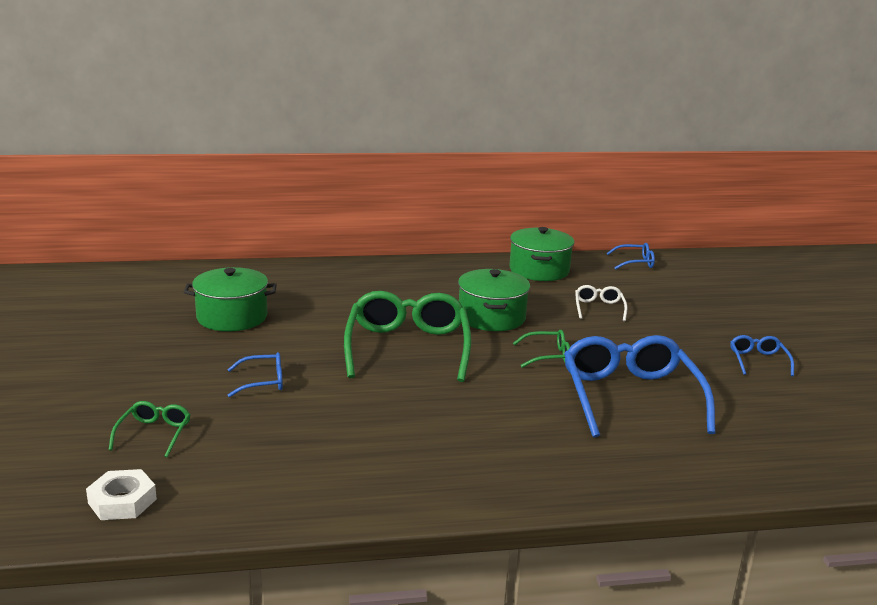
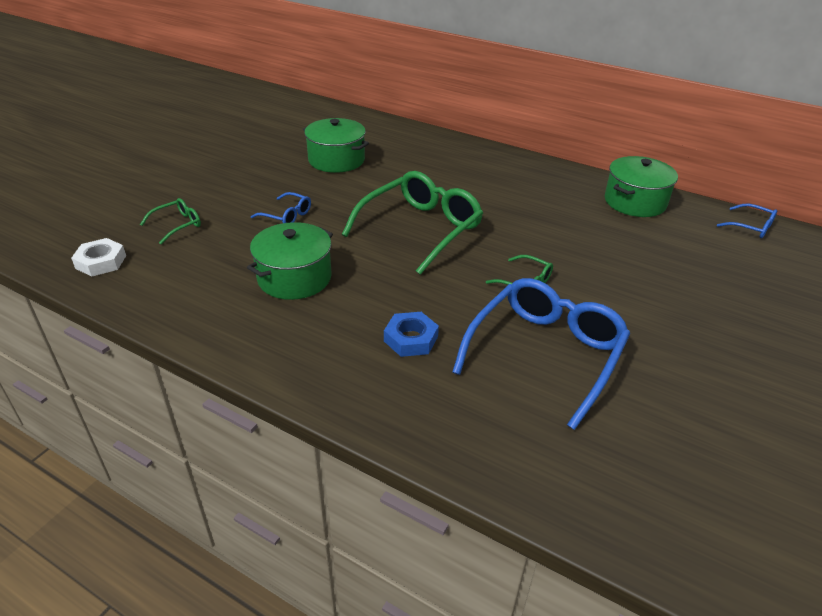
camera: 40 degrees right, 15 degrees up
green pot [458,269,530,331] -> green pot moved to [247,222,333,300]
white glasses [575,285,627,321] -> none
blue glasses [730,335,794,376] -> none
none -> blue nut [384,312,439,357]

